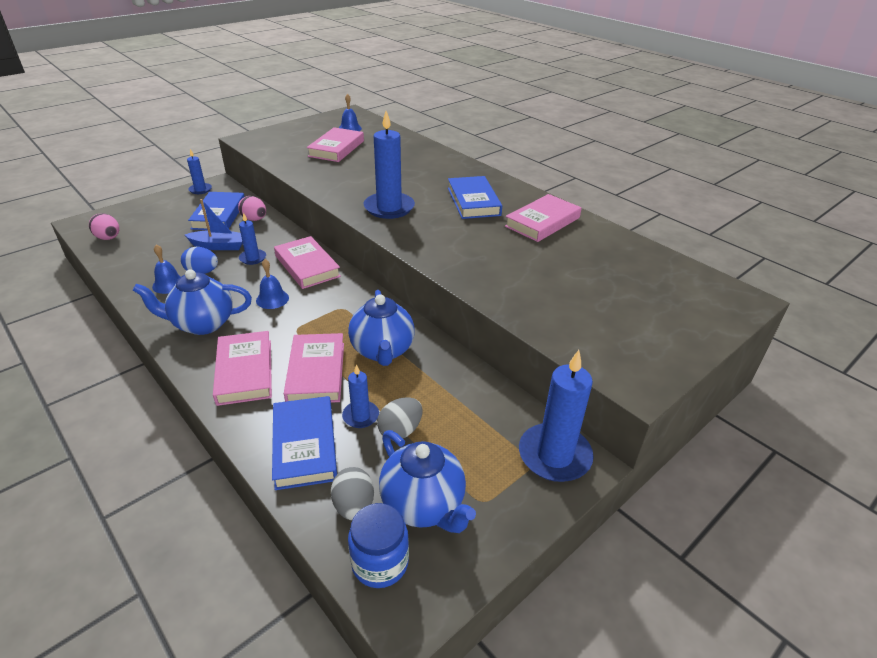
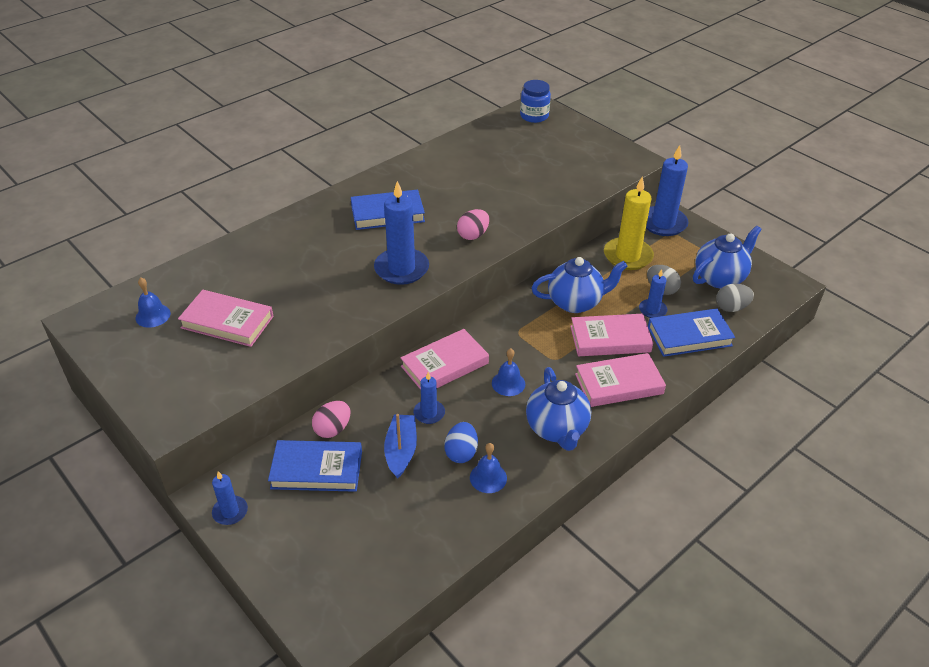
camera: 90 degrees left, 5 degrees up
pink egg [89,213,119,240] -> pink egg moved to [457,209,489,240]
blue jar [348,503,409,588] -> blue jar moved to [520,80,551,123]
pink book [505,194,582,242] -> none
none -> yellow candle [604,176,654,270]

